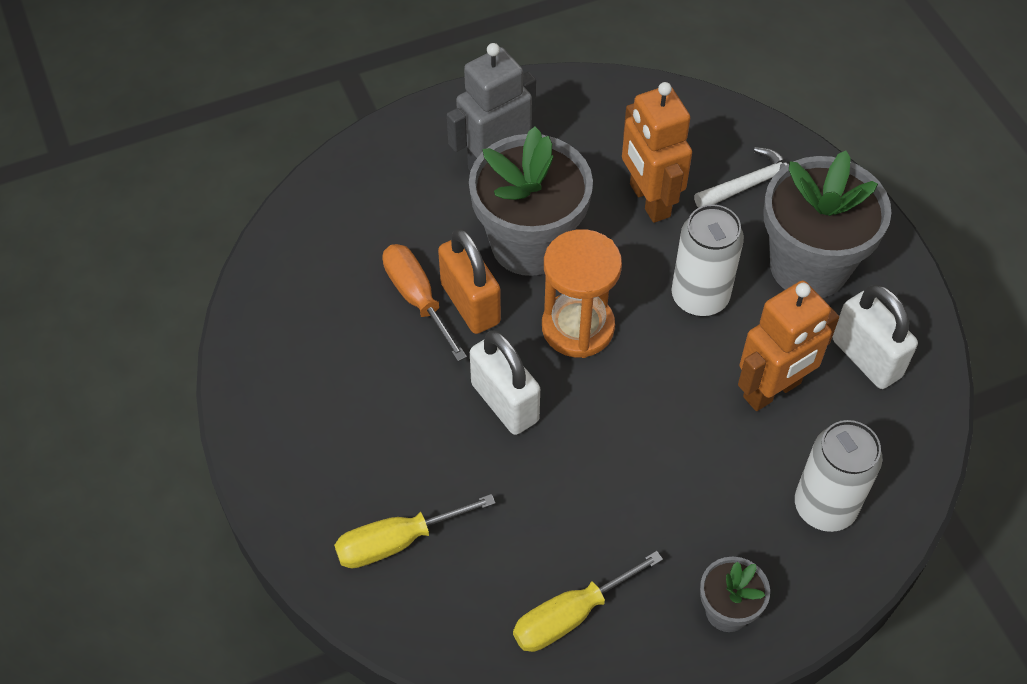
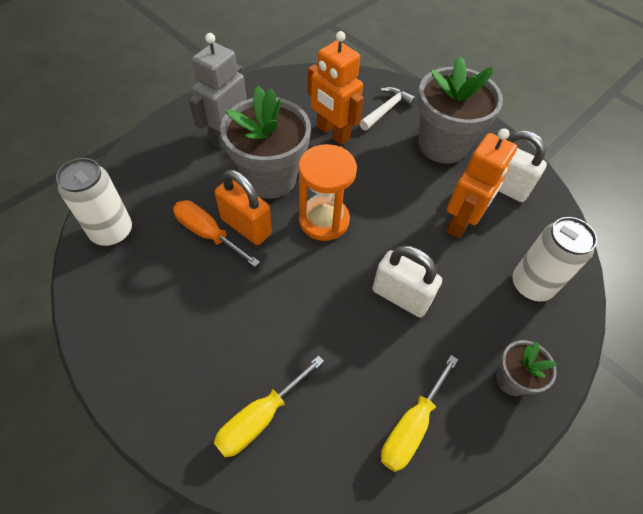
camera: 25 degrees left, 0 degrees up
white padlock [470,330,540,435] -> white padlock moved to [372,246,442,317]
white can [672,204,744,317] -> white can moved to [56,158,132,246]

